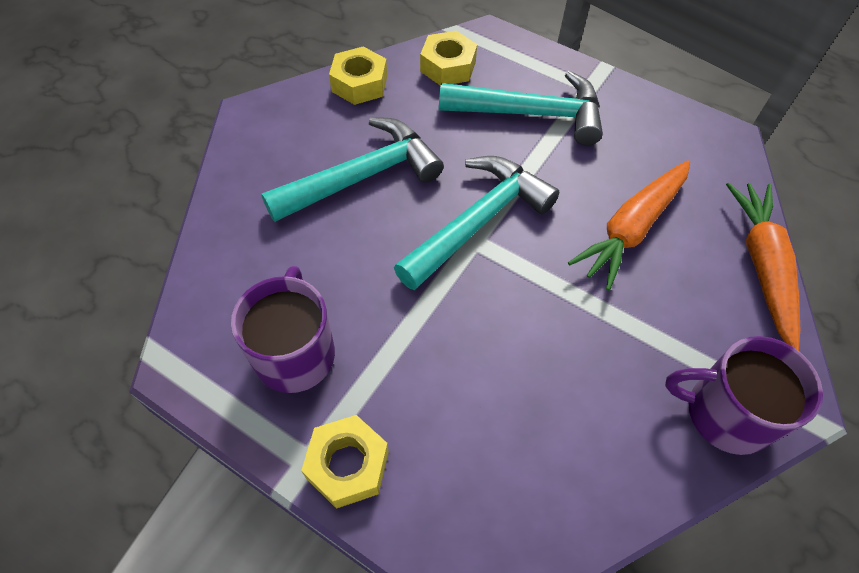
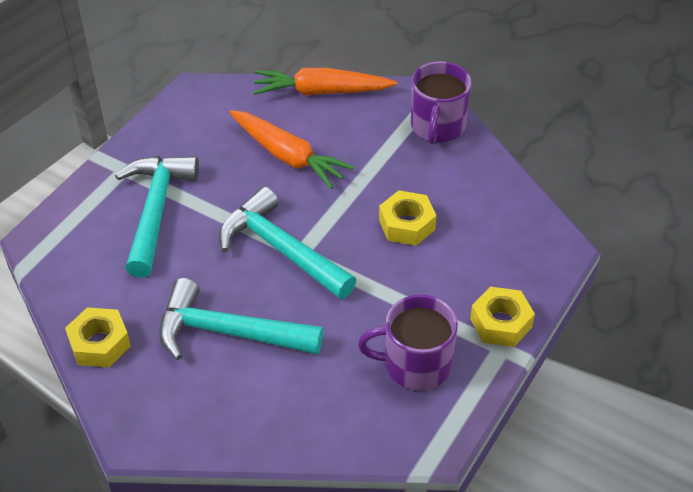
camera: 90 degrees left, 10 degrees down
turquoise hammer [261,117,444,222] -> turquoise hammer turned 45 degrees counterclockwise [159,278,323,360]
yellow nut [420,31,477,86] -> yellow nut moved to [379,190,437,246]

